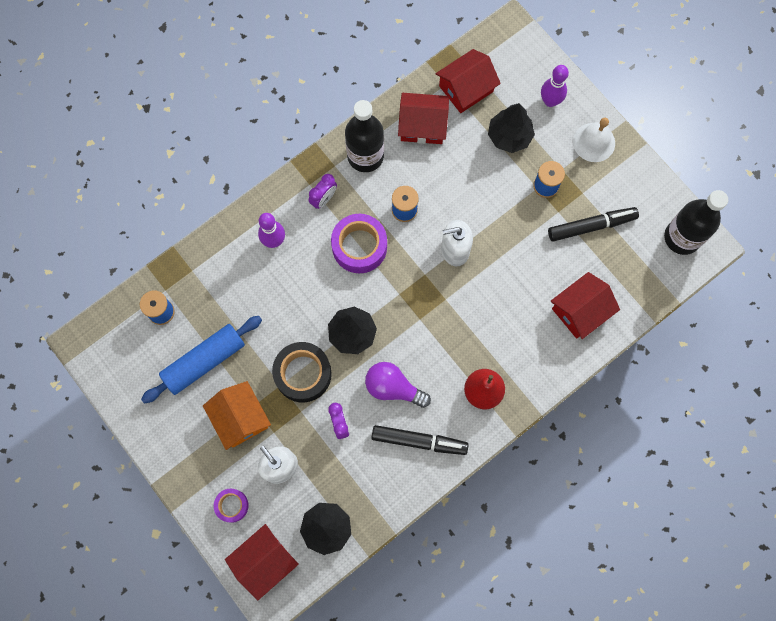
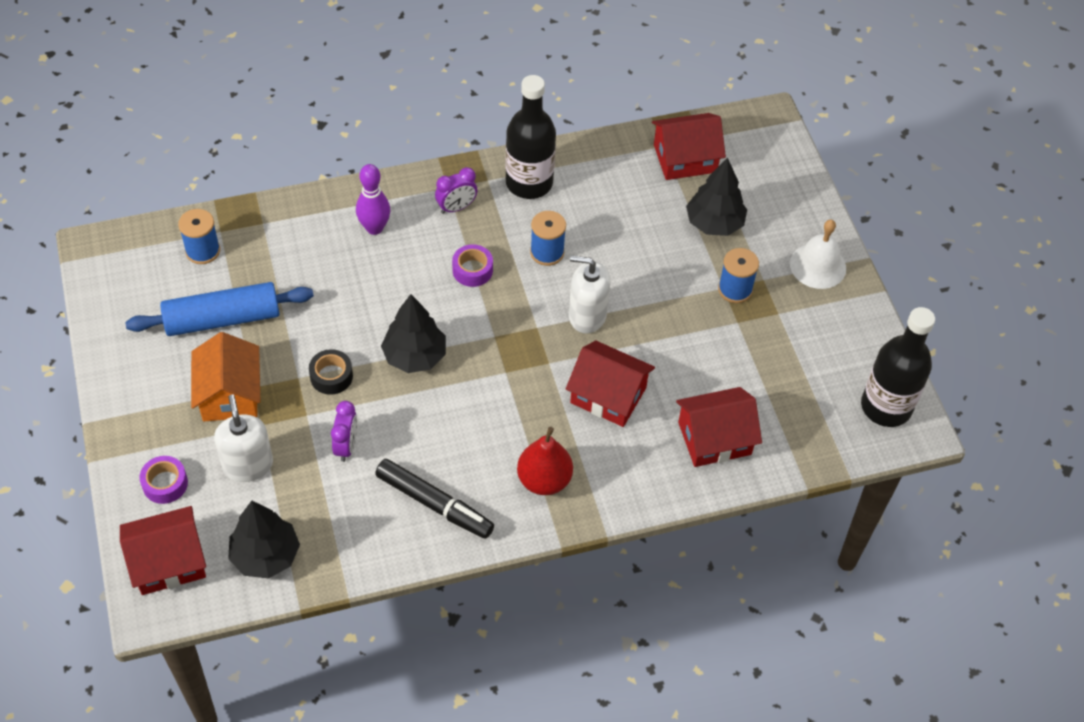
camera: 20 degrees right, 20 degrees down
black tape [272,342,332,403] -> black tape [309,349,353,395], size x0.56
purple tape [331,214,387,273] -> purple tape [452,244,493,287], size x0.56
purple light bulb [365,362,431,408] -> none
red house [398,93,449,144] -> red house moved to [566,340,655,427]
purple bowling pin [541,65,569,107] -> none
black marker [548,207,639,242] -> none

